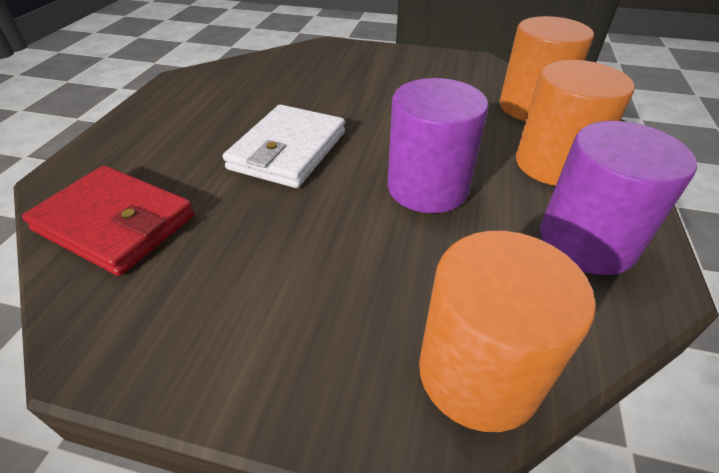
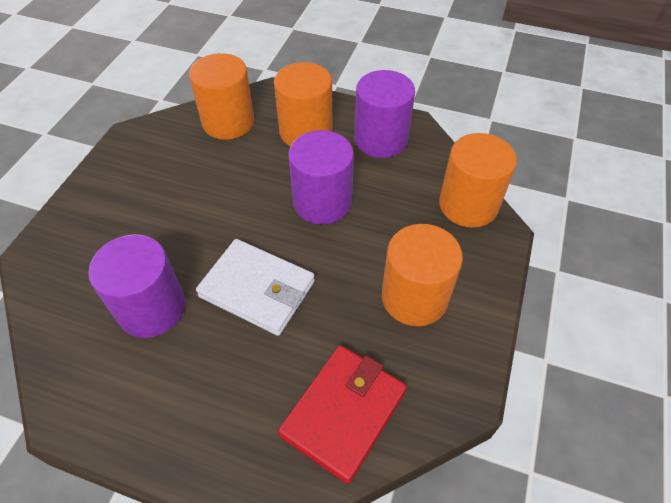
camera: 85 degrees left, 10 degrees up
none -> purple cylinder [88,234,185,338]
none -> orange cylinder [382,224,463,326]

